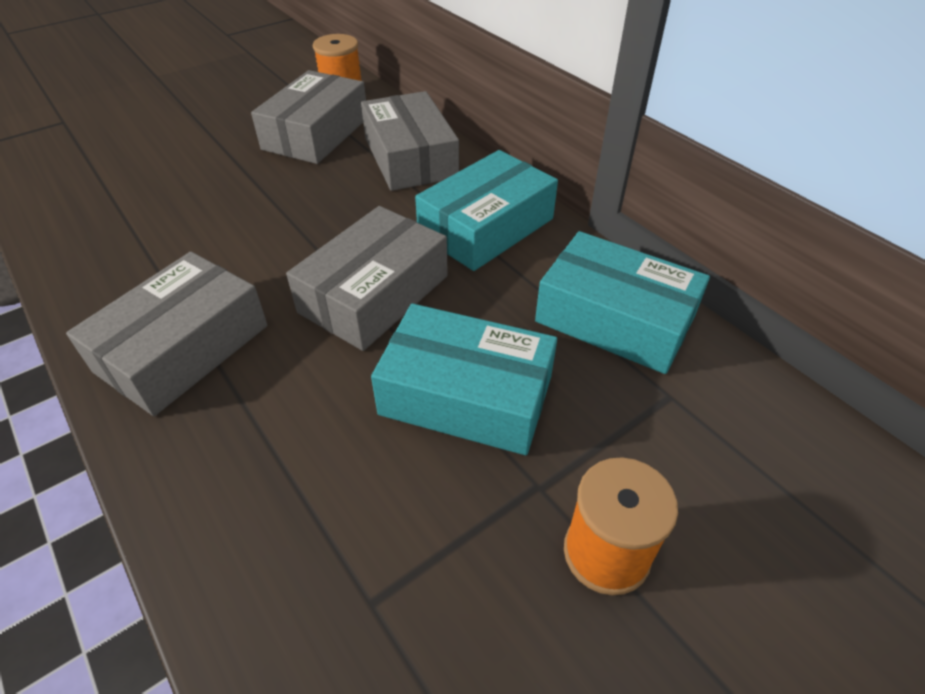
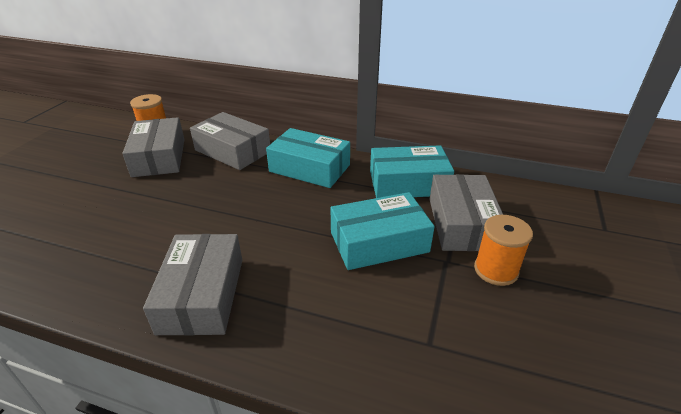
camera: 35 degrees left, 10 degrees down
grey box [286,206,448,351] -> grey box moved to [430,174,503,251]
turquoise box [415,150,558,271] -> turquoise box turned 75 degrees counterclockwise [266,128,350,188]

